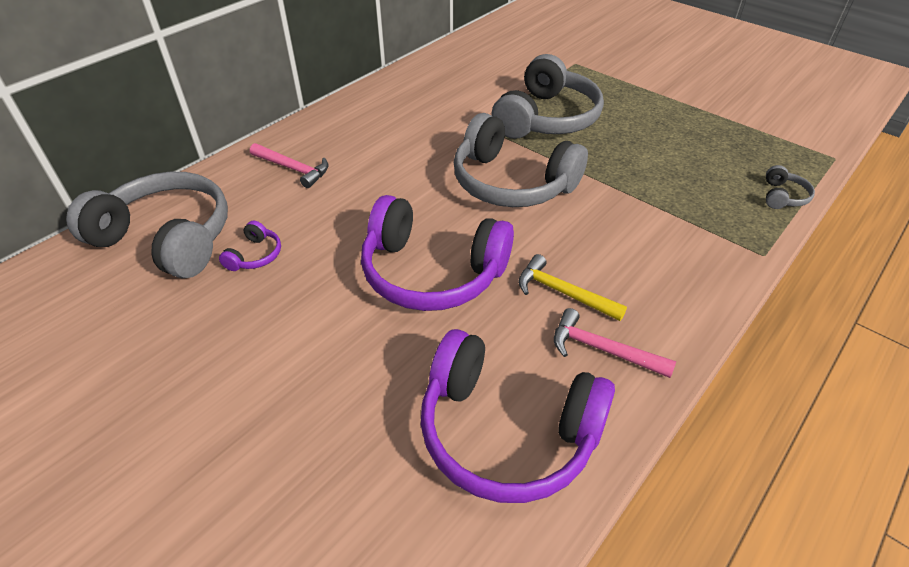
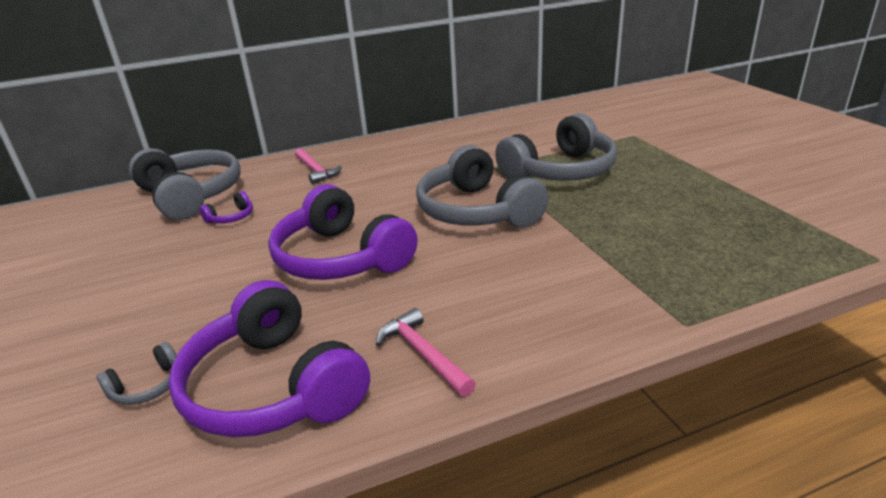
camera: 30 degrees right, 15 degrees down
yellow hammer [518,254,627,321] -> none
grey headphones [766,165,815,209] -> grey headphones moved to [97,342,177,405]

